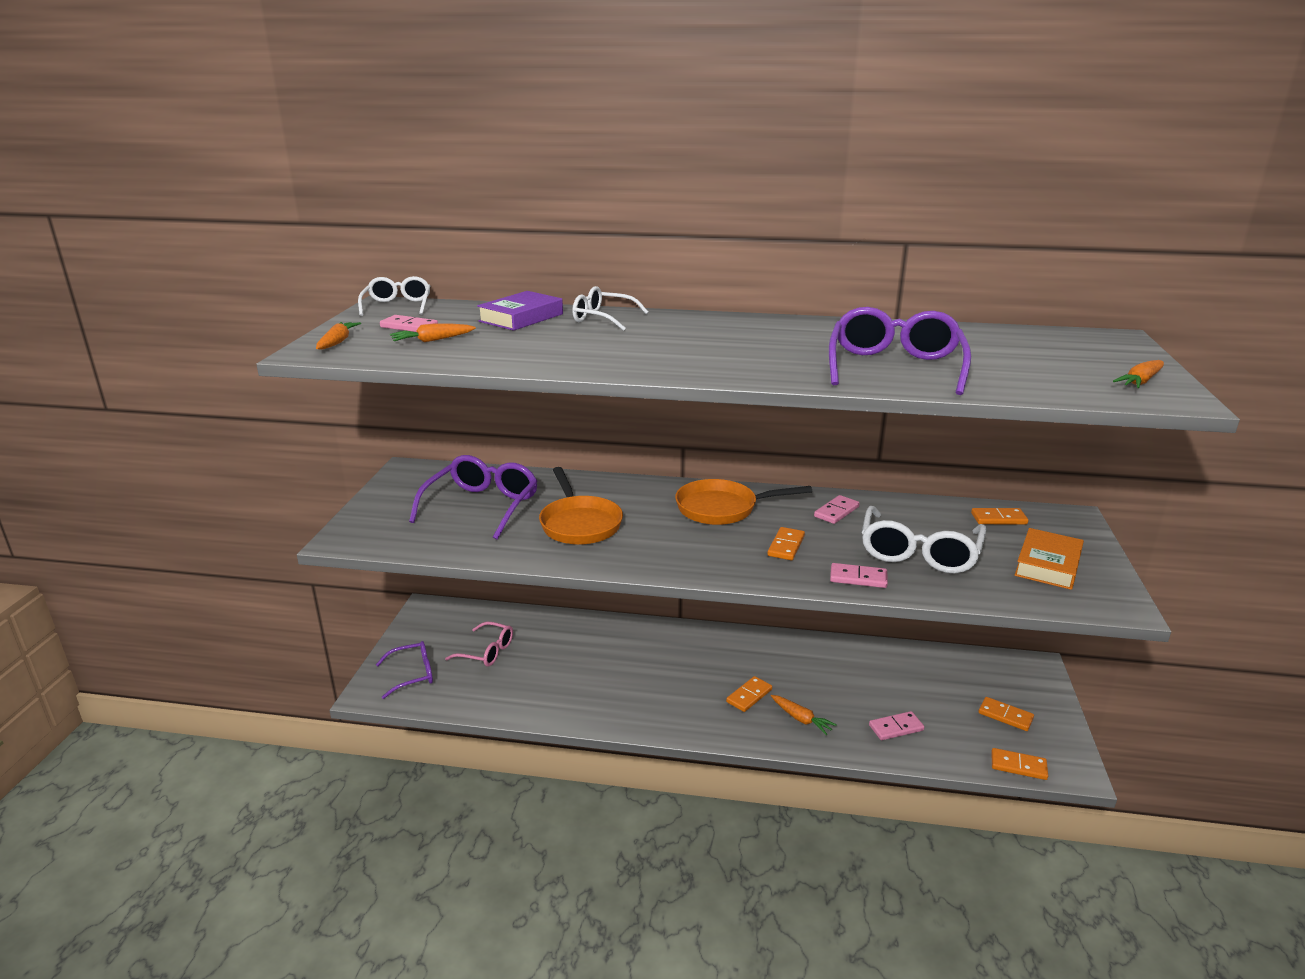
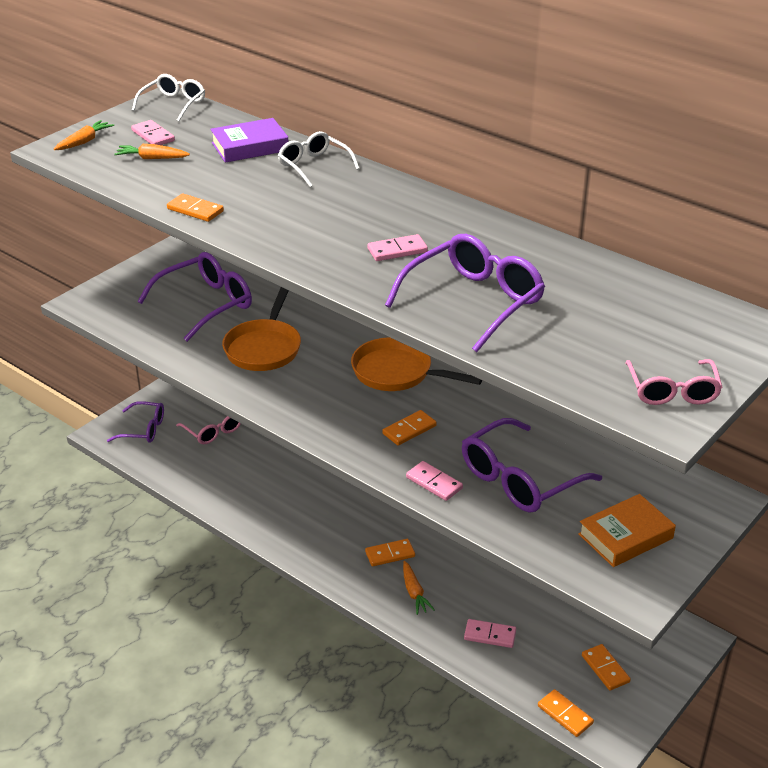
camera: 30 degrees right, 10 degrees up
pink domino [814,495,860,524] -> pink domino moved to [368,234,428,261]
white glasses [862,506,986,573] -> purple glasses [462,418,602,513]
orange domino [971,508,1029,524] -> orange domino moved to [167,193,224,222]
orange carrot [1113,360,1164,388] -> pink glasses [626,359,722,405]

